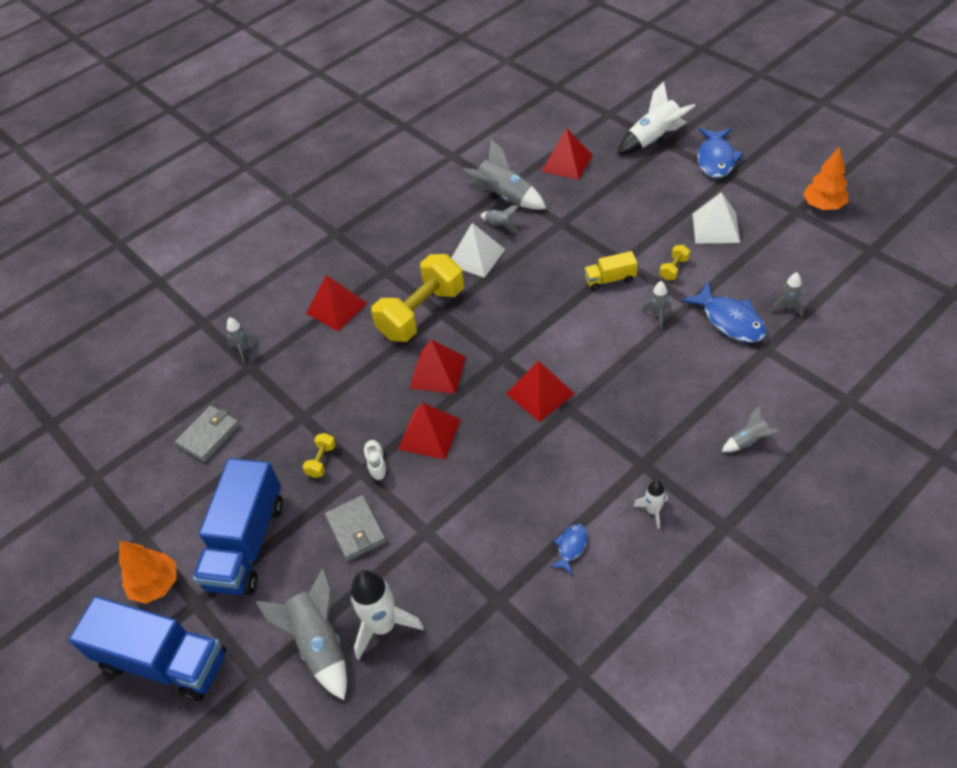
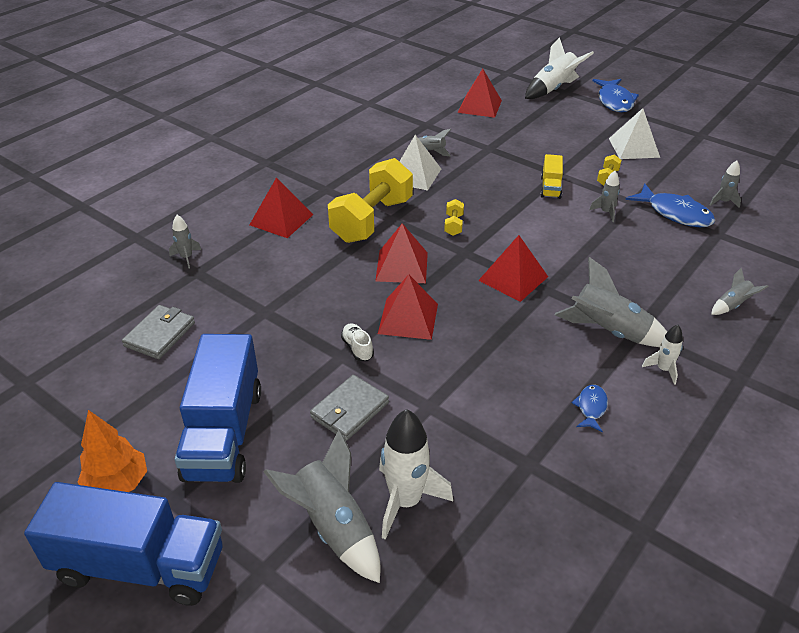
camera: 15 degrees left, 10 degrees down
yellow dumbbell [303,433,336,478] -> yellow dumbbell moved to [444,199,464,236]
grey wallet [325,495,386,561] -> grey wallet turned 75 degrees clockwise [310,375,389,441]
grey rocket [464,140,546,210] -> grey rocket moved to [555,257,667,347]
yellow truck [584,251,638,291] -> yellow truck turned 60 degrees counterclockwise [540,154,563,199]
orange tree [803,146,848,210] -> none

